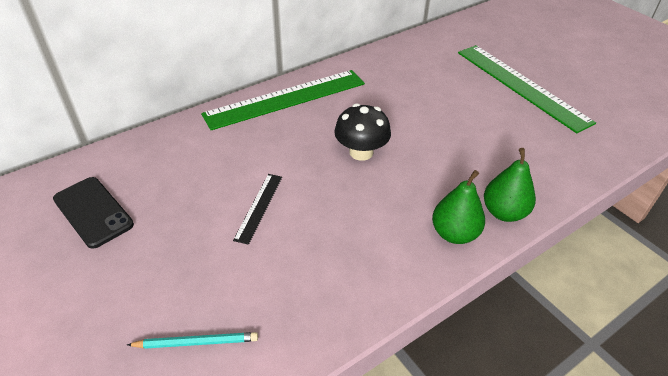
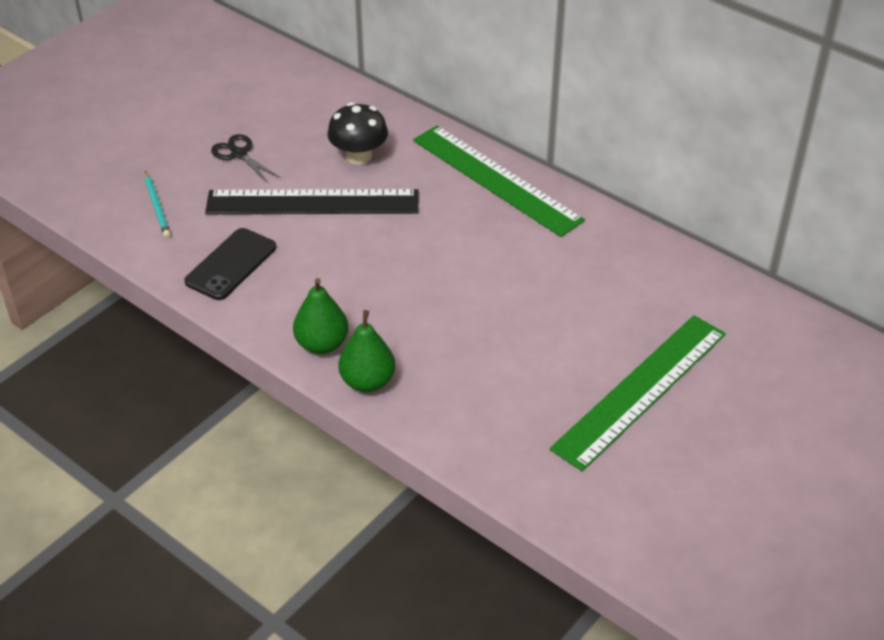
camera: 75 degrees right, 0 degrees up
black phone [53,177,134,249] -> black phone moved to [184,228,276,300]
black ruler [233,174,282,245] -> black ruler [205,189,419,214], size x2.19
black mushroom [334,103,391,161] -> black mushroom moved to [327,102,388,164]
none -> black scissors [211,134,280,183]

